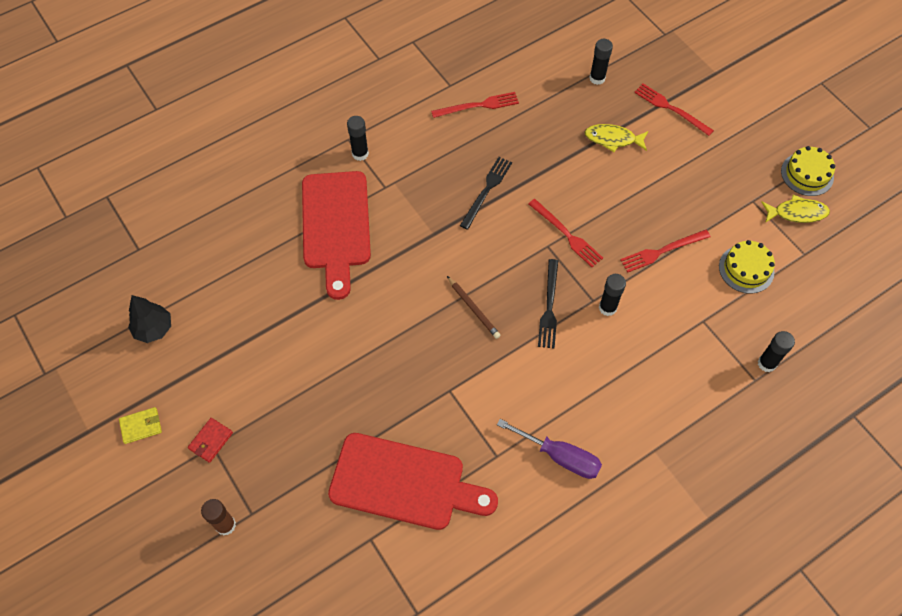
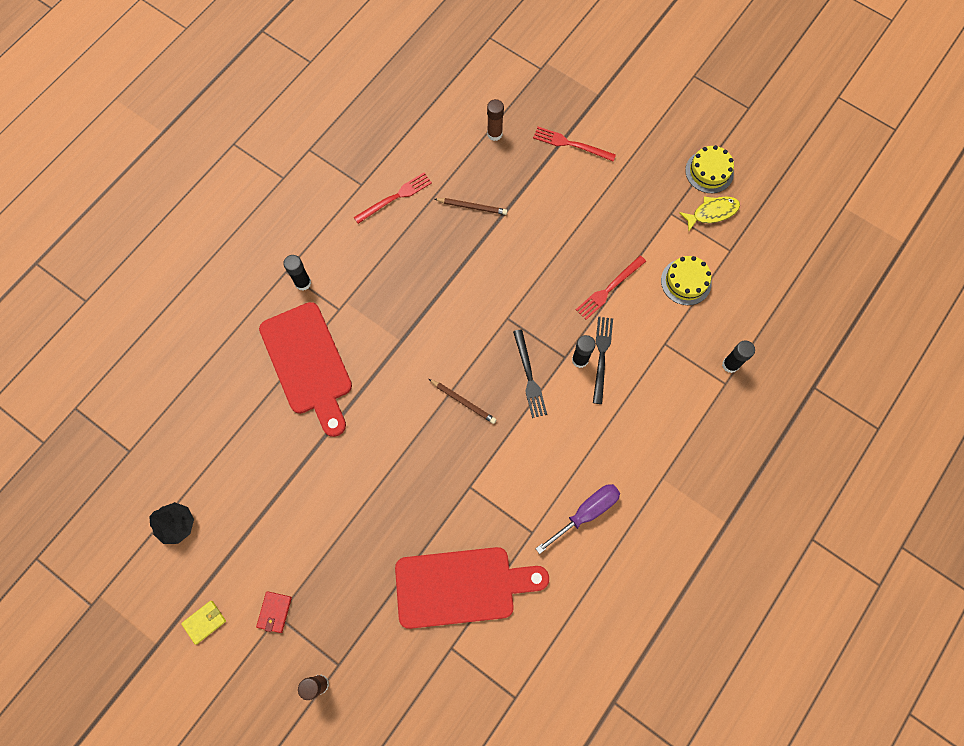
camera: 20 degrees left, 10 degrees up
black fork [460,157,512,230] -> black fork moved to [593,317,613,404]
purple screwdriver [497,419,602,479] -> purple screwdriver turned 45 degrees counterclockwise [535,484,620,554]
red fork [529,199,603,267] -> none
yellow fish [584,124,648,152] -> none
black glue stick [589,39,613,85] -> brown glue stick [487,99,504,141]
none -> brown pencil [435,198,507,215]

